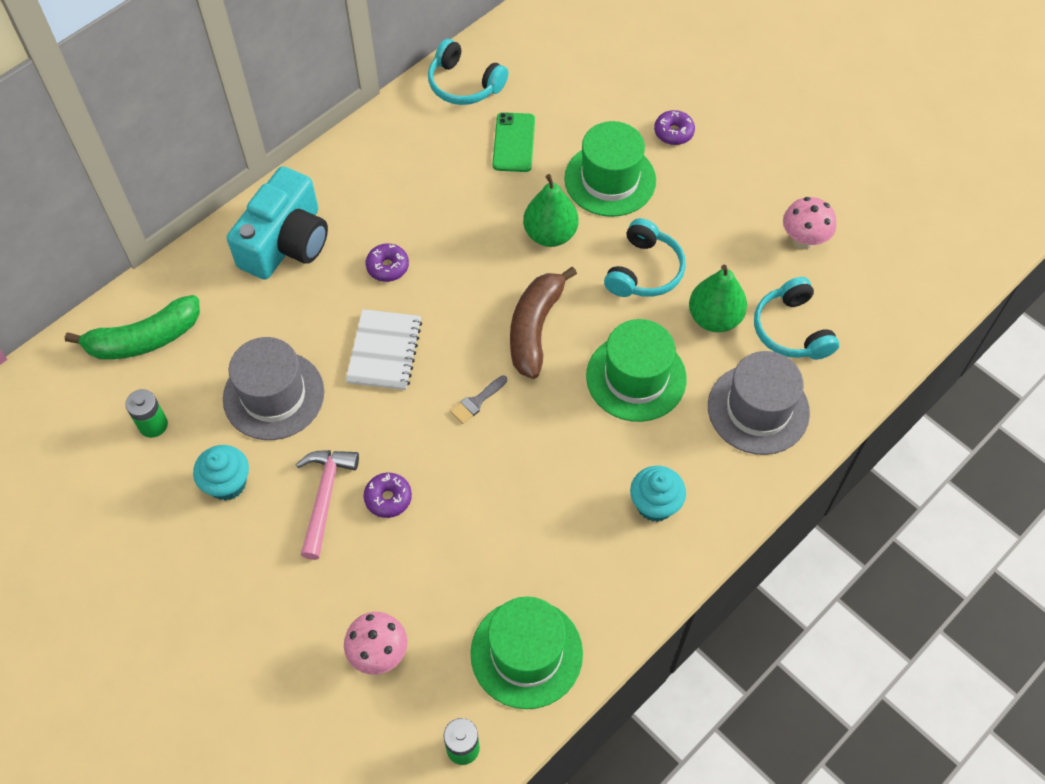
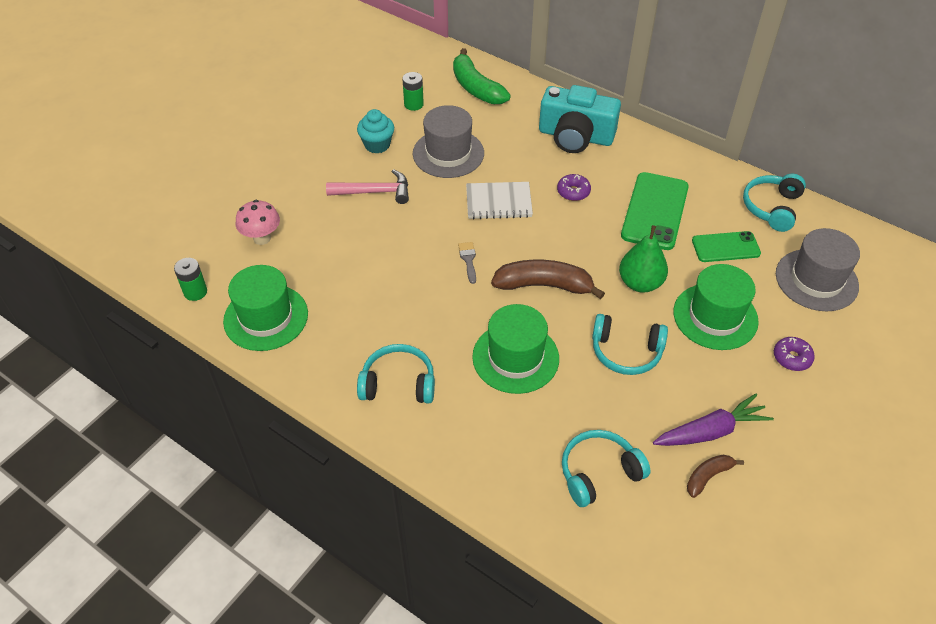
camera: 80 degrees right, 10 degrees down
purple donut [364,473,412,518] -> none
grey brush [450,375,507,424] -> grey brush turned 45 degrees clockwise [458,242,476,284]
turquoise cupcake [630,466,686,522] -> turquoise headphones [357,344,435,404]
green pear [689,265,747,332] -> none
grey hat [708,351,810,455] -> grey hat moved to [776,228,860,311]
pink mushroom [783,197,836,249] -> brown banana [687,455,744,498]
none -> green phone [621,172,689,250]
none -> purple carrot [653,394,774,446]

